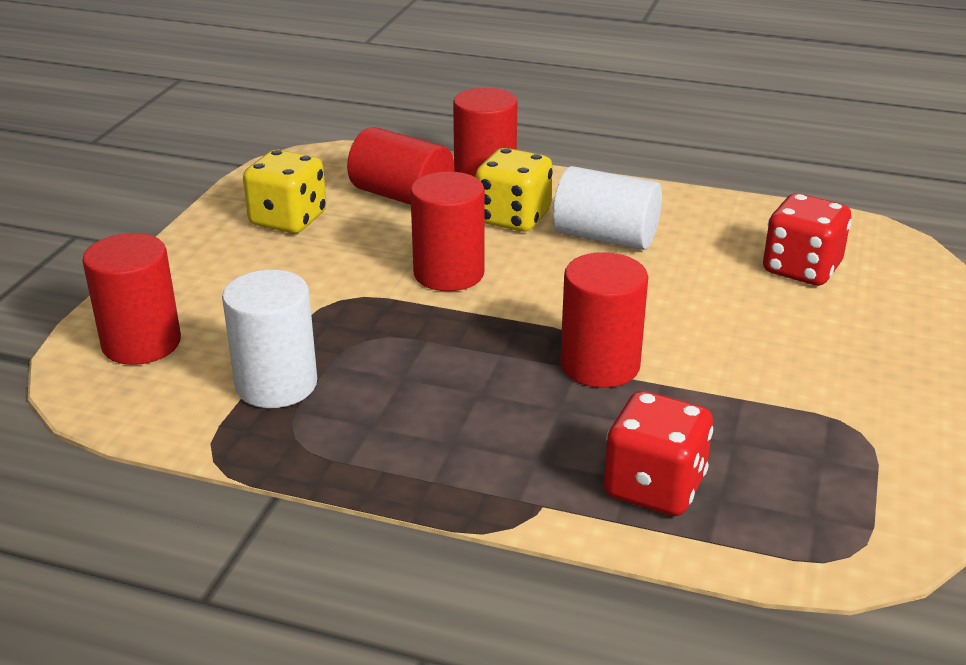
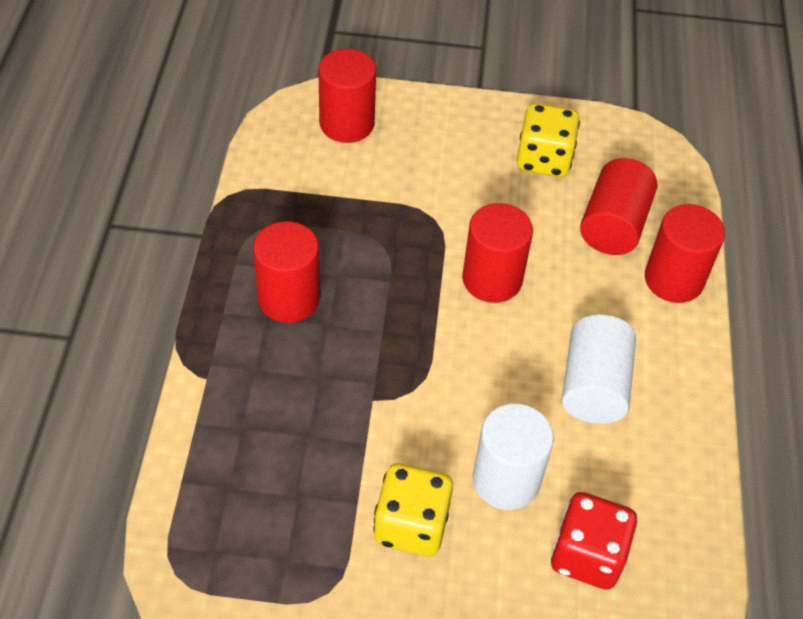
camera: 75 degrees right, 20 degrees up
white cylinder [222,269,317,408] -> white cylinder moved to [472,404,554,510]
yellow dice [476,148,553,232] -> yellow dice moved to [373,463,453,556]
red cylinder [560,252,648,388] -> red cylinder moved to [253,221,320,323]
red dice [604,391,713,516] -> none

